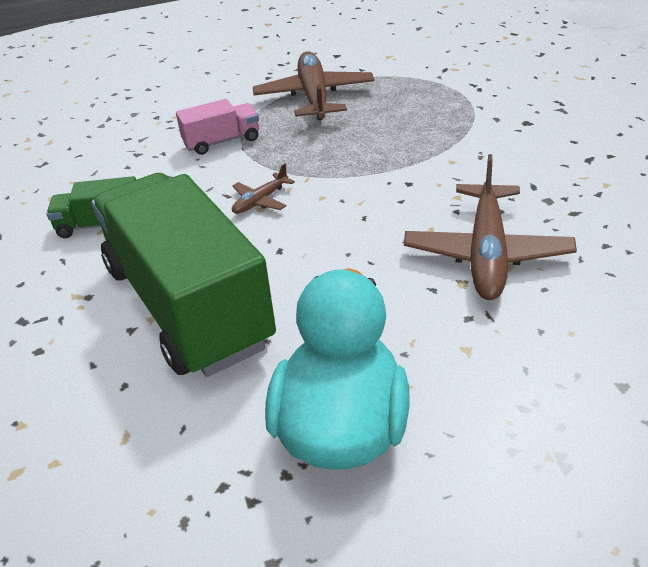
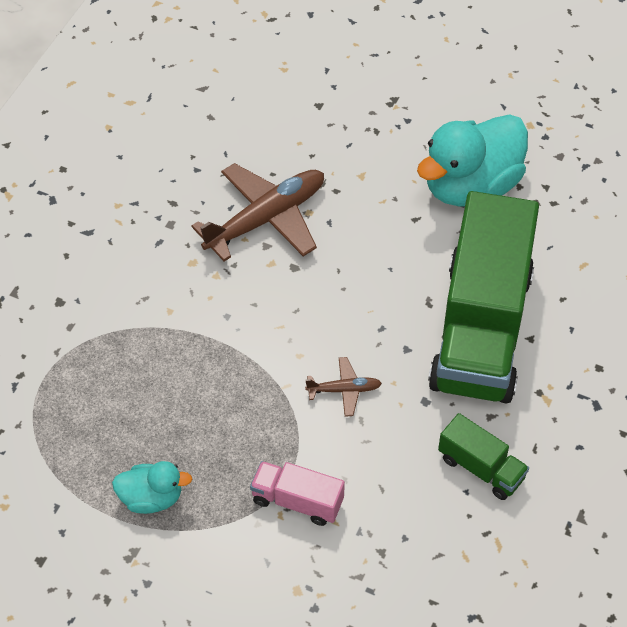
camera: 140 degrees left, 15 degrees up
brown plane [253,51,375,120] -> turquoise duck [112,461,192,514]

